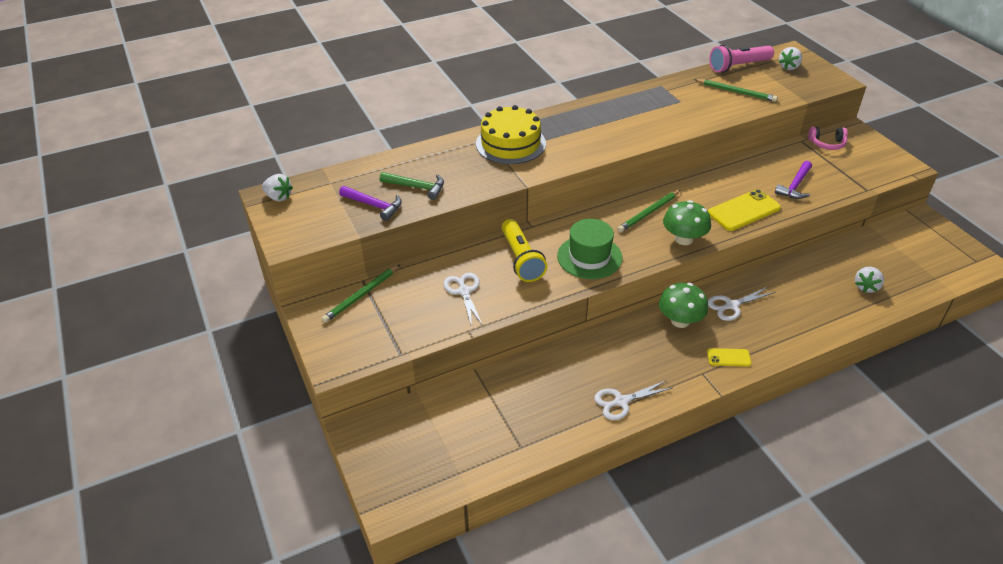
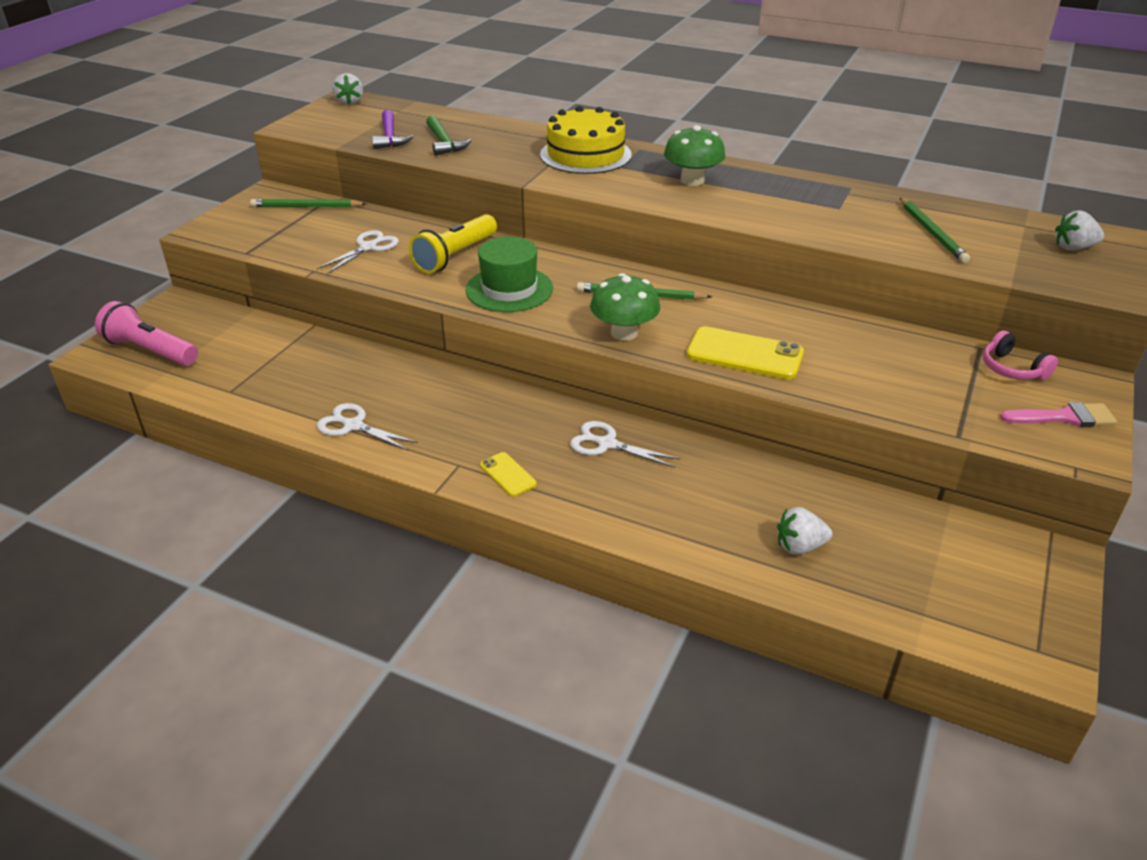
camera: 50 degrees right, 5 degrees down
green mushroom [659,283,708,328] -> green mushroom moved to [664,125,725,186]
pink flashlight [709,45,774,73] -> pink flashlight moved to [95,301,198,366]
purple hammer [775,161,812,199] -> none
none -> pink brush [1000,402,1117,427]

